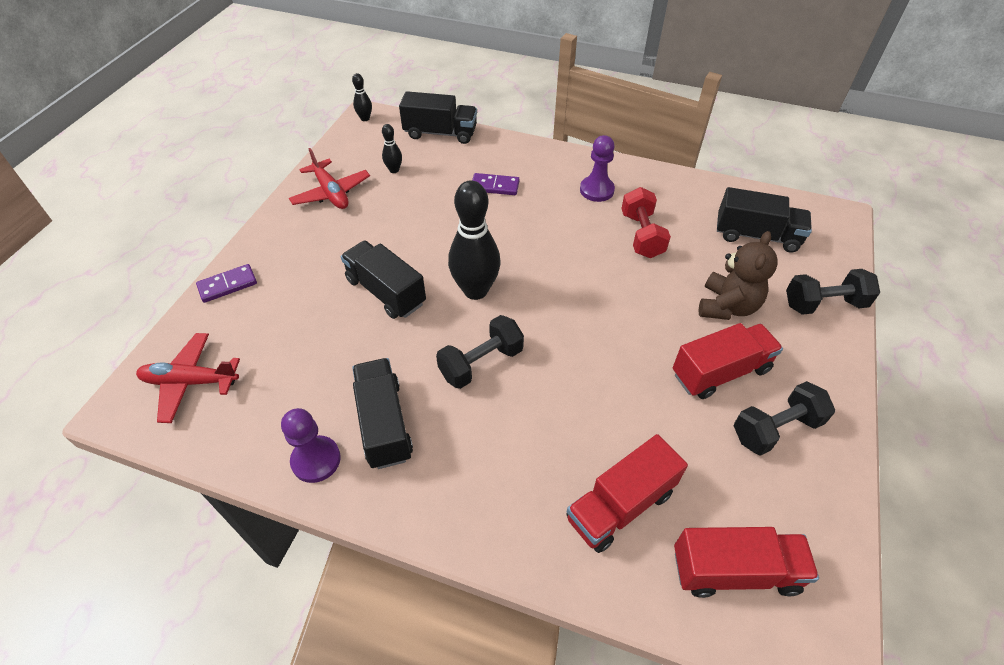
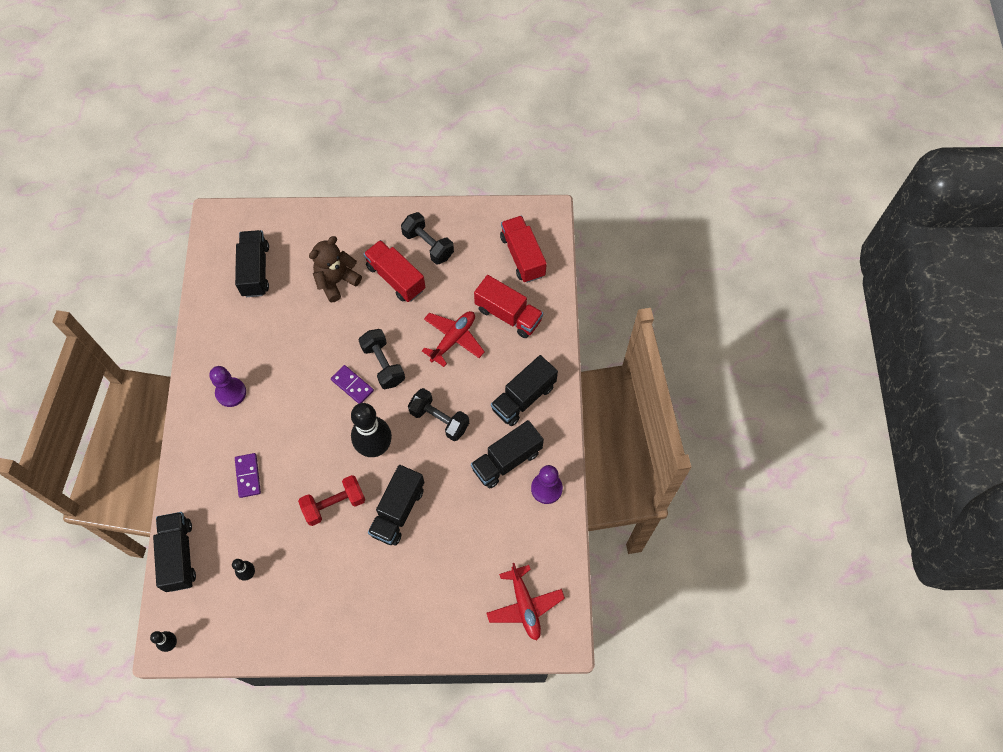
camera: 110 degrees left, 15 degrees up
purple domino [196,264,257,303] -> purple domino moved to [331,365,374,404]
red plane [289,148,370,209] -> red plane moved to [422,311,485,367]
red dumbbell [621,187,671,258] -> red dumbbell moved to [298,475,365,526]
brown teddy bear [699,231,778,320] -> brown teddy bear turned 45 degrees counterclockwise [309,236,362,302]
black dumbbell [786,269,880,315] -> black dumbbell moved to [359,329,405,389]
none -> black truck [491,355,558,426]

